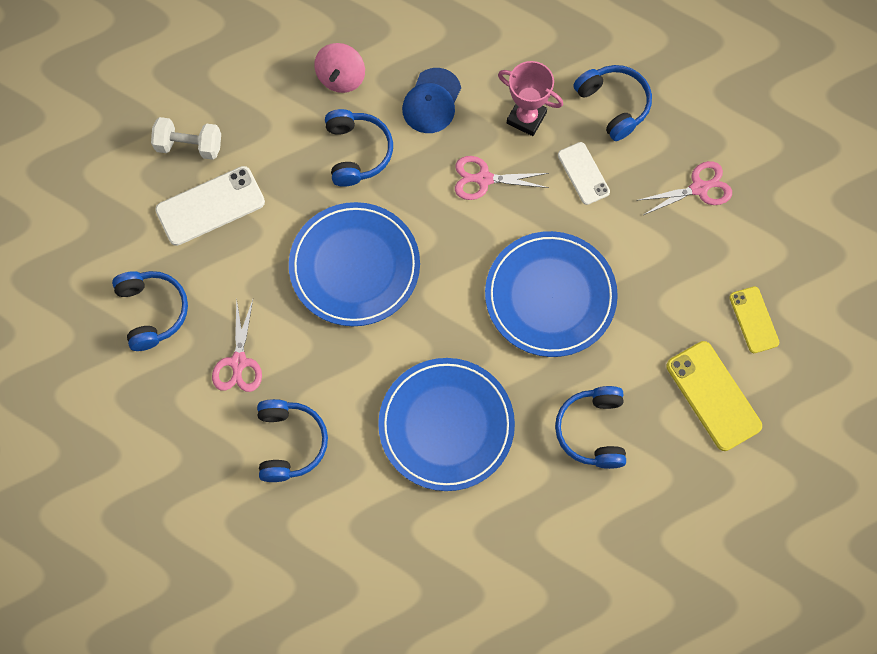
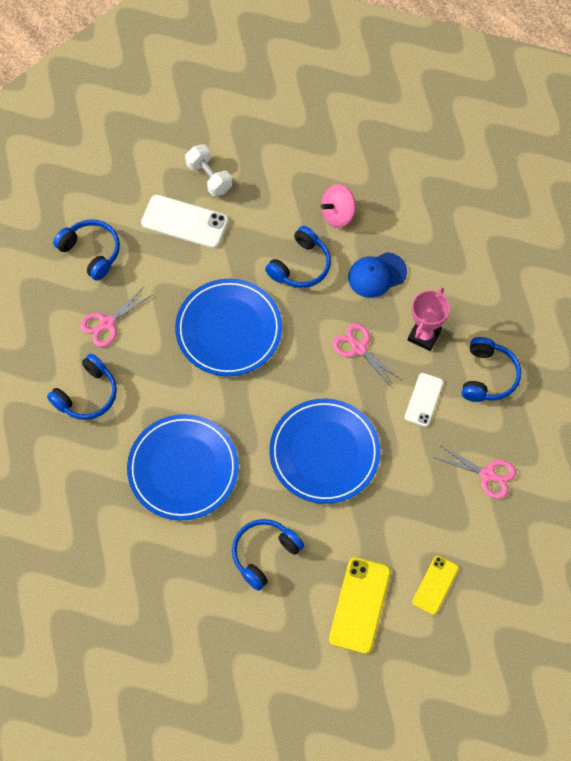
camera: 45 degrees right, 5 degrees down
blue headphones [112,271,188,351] -> blue headphones turned 75 degrees counterclockwise [53,219,120,281]
pink trophy [498,61,563,136] -> pink trophy turned 45 degrees clockwise [408,287,450,351]

